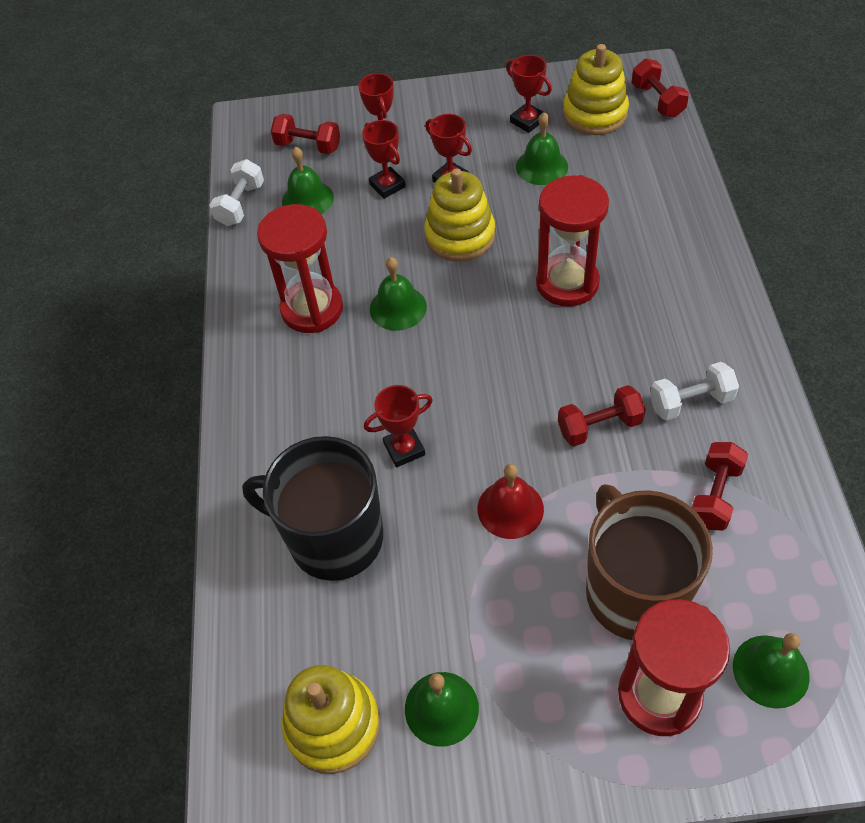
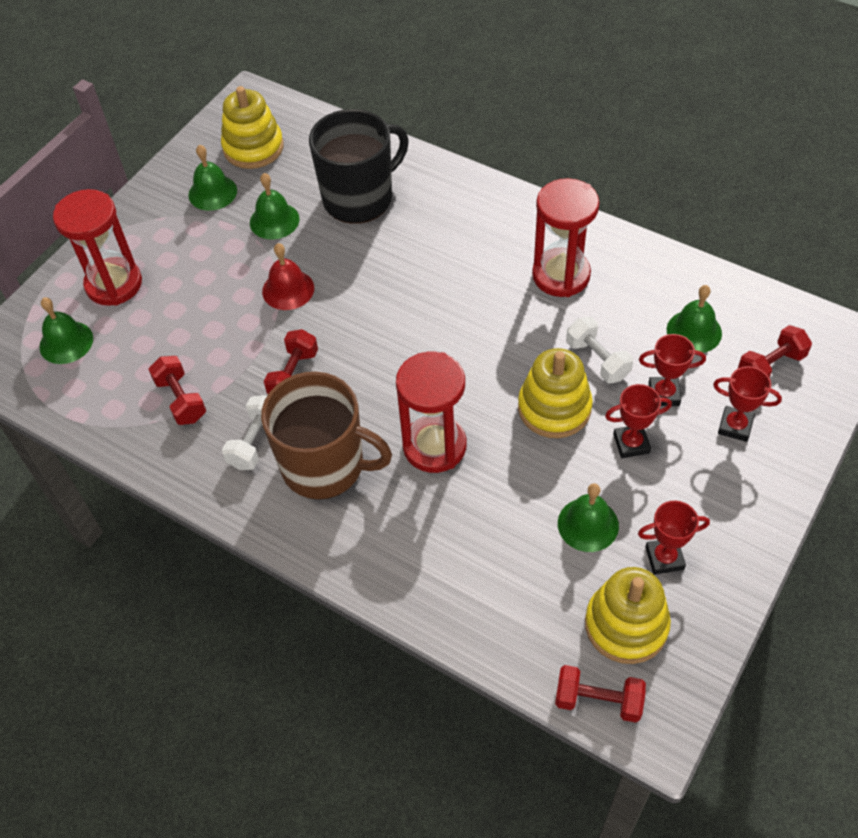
camera: 125 degrees right, 0 degrees up
white dumbbell [209,159,264,226] -> white dumbbell moved to [566,317,633,383]
red trophy [364,385,433,467] -> none
green bell [370,257,427,331] -> green bell moved to [250,173,299,239]
brown mug [586,484,713,640] -> brown mug moved to [261,372,392,500]

